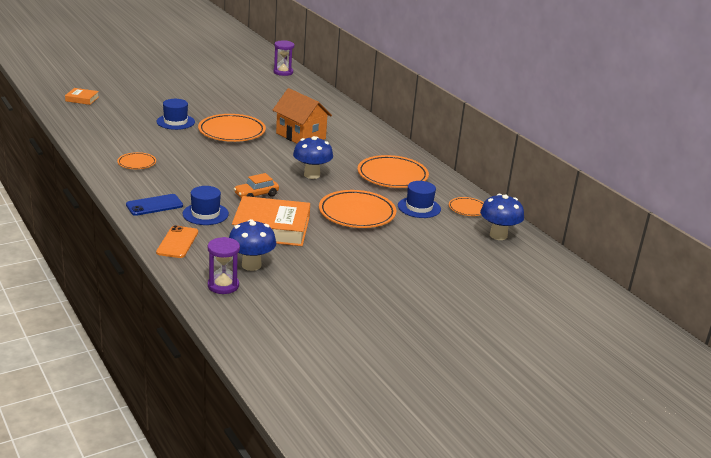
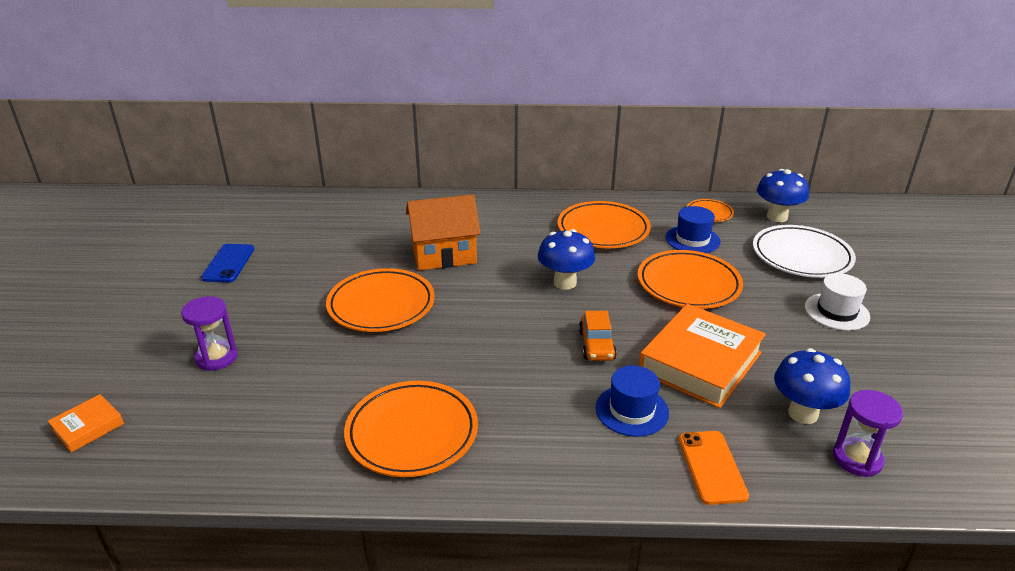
camera: 55 degrees left, 5 degrees up
orange plate [117,152,156,169] -> orange plate [344,381,478,477], size x1.92
blue phone [126,194,183,216] -> blue phone moved to [201,244,254,282]
blue hat [156,99,195,130] -> none
orange phone [156,225,198,258] -> orange phone turned 45 degrees clockwise [679,431,749,505]
purple hourglass [273,40,295,76] -> purple hourglass moved to [181,296,238,371]
none -> white plate [753,225,856,278]
none -> white hat [805,273,870,331]

